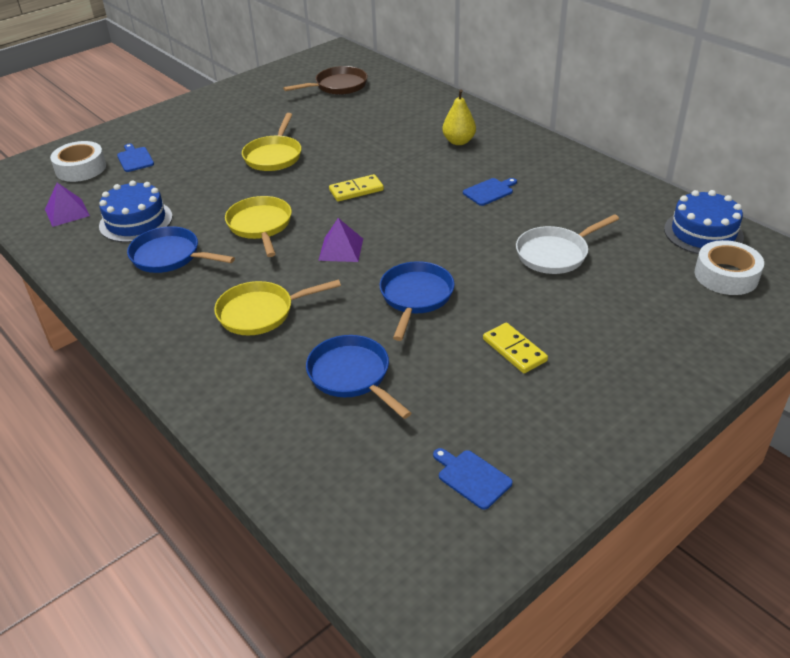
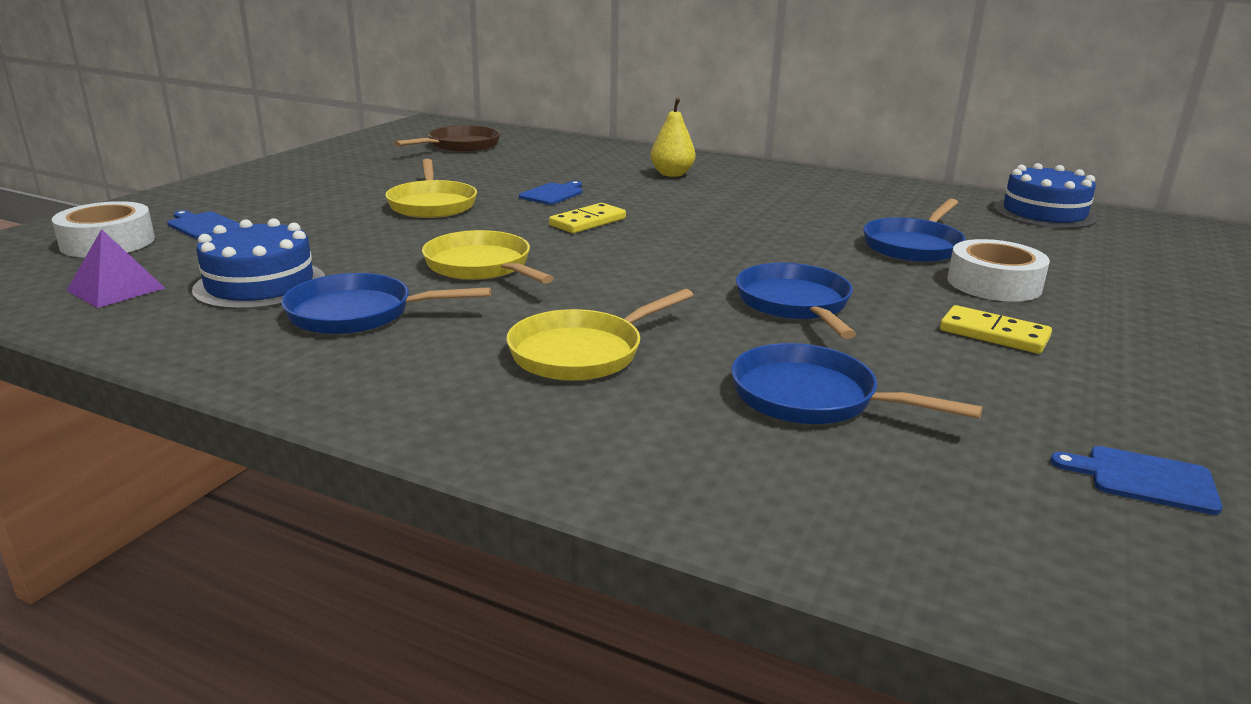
camera: 25 degrees left, 15 degrees down
purple pyramid [318,218,363,262] -> none
blue cutting board [463,178,517,206] -> blue cutting board moved to [519,181,582,205]
white pan [516,214,619,274] -> blue pan [863,199,966,262]
white tape [695,240,764,295] -> white tape moved to [948,239,1050,302]

